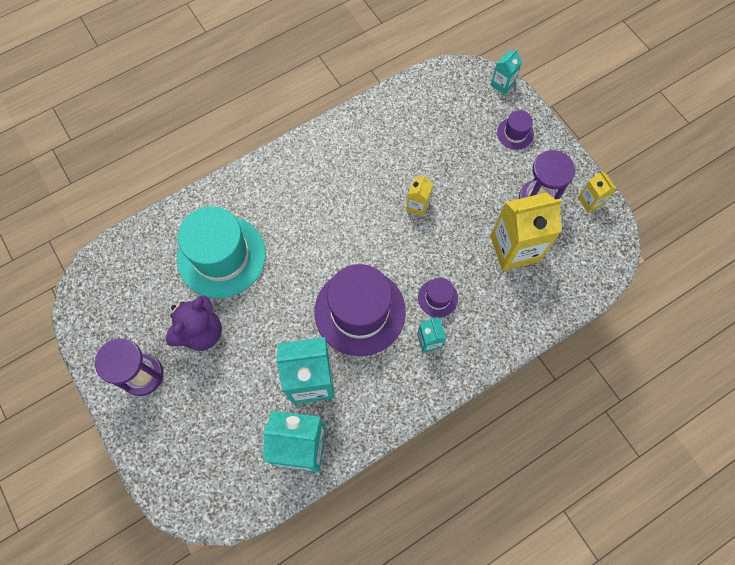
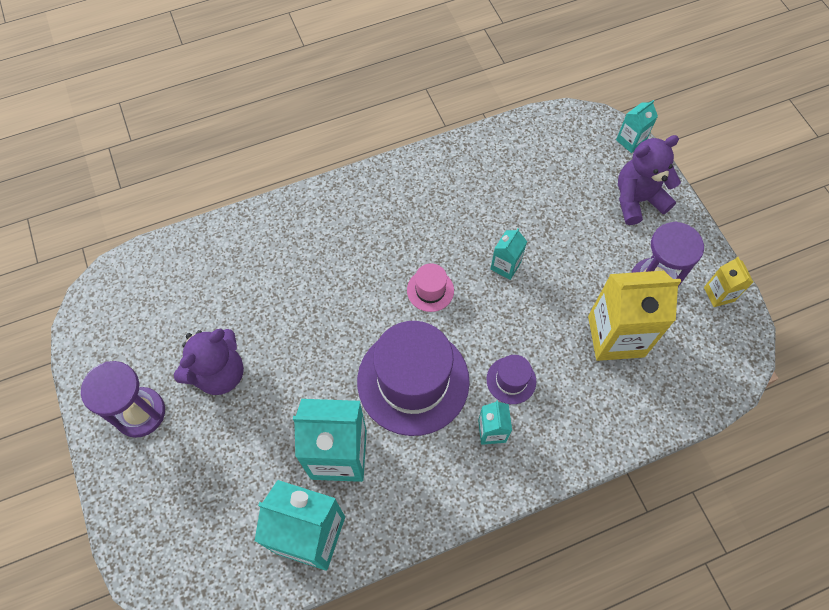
camera: 10 degrees right, 5 degrees down
turquoise hat [177,206,266,298] -> none
yellow carton [406,174,433,216] -> turquoise carton [490,228,527,280]
purple hat [497,110,534,149] -> purple teddy bear [618,135,681,225]
none -> pink hat [407,263,454,312]

